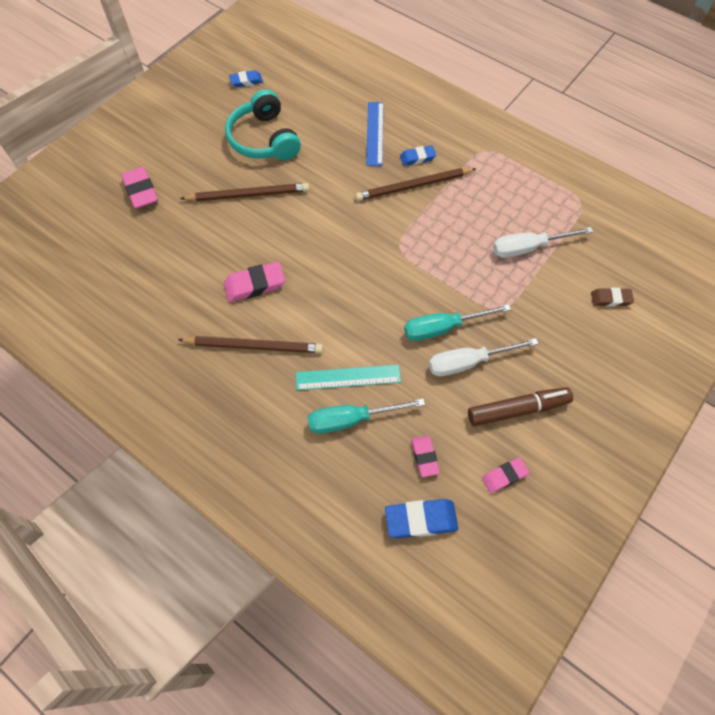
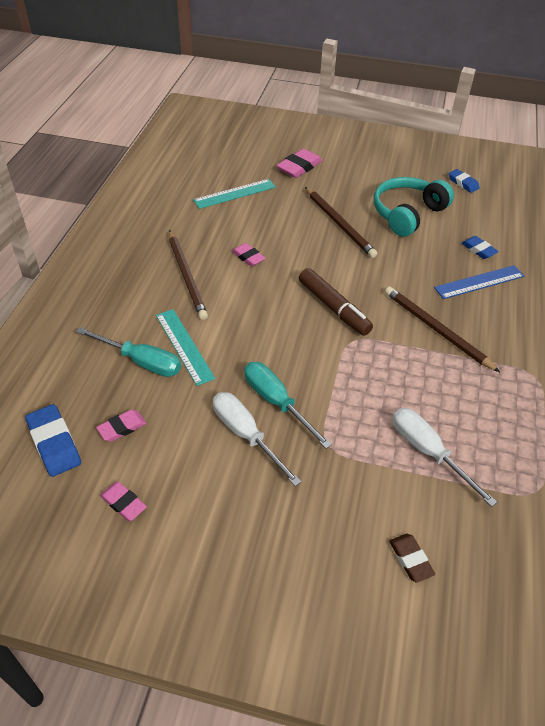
camera: 65 degrees right, 15 degrees down
pink eraser [223,262,285,302] -> pink eraser [232,243,266,267], size x0.63
turquoise screwdriver [308,398,425,434] -> turquoise screwdriver turned 150 degrees clockwise [76,327,181,377]
blue eraser [400,145,436,166] -> blue eraser moved to [461,236,499,259]
brown marker [468,387,573,426] -> brown marker moved to [299,268,373,336]
none -> turquoise ruler [193,179,276,209]

